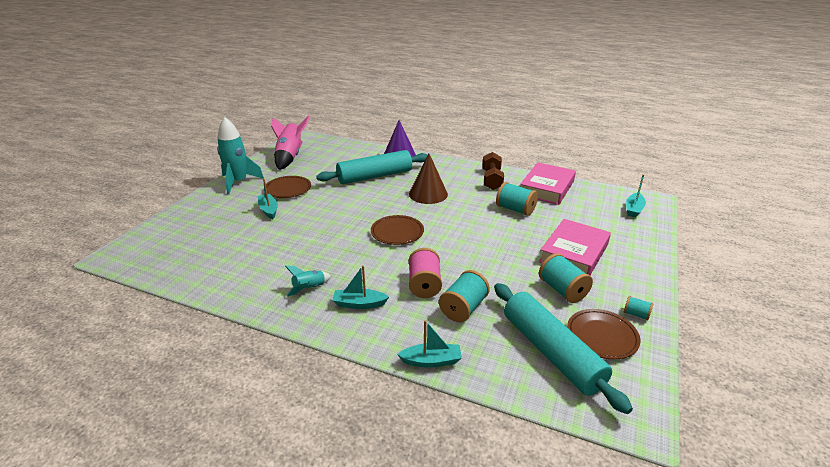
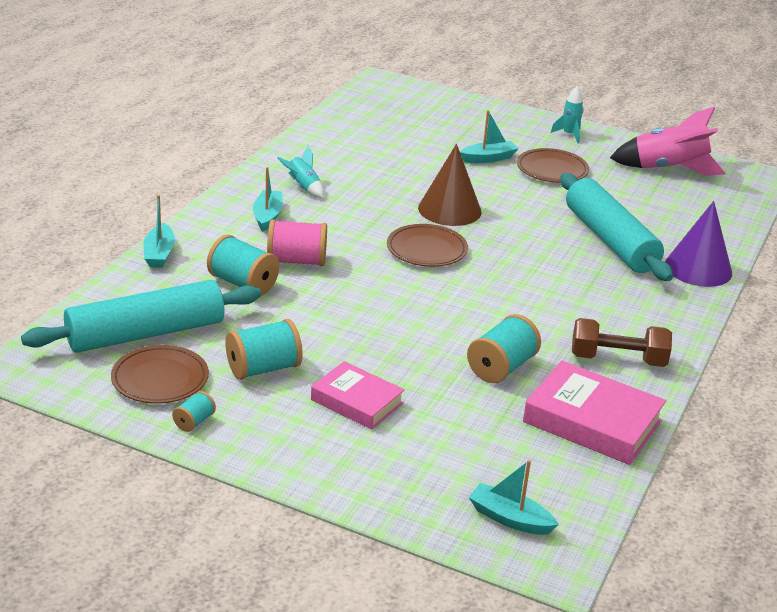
camera: 90 degrees right, 0 degrees up
turquoise rocket [217,117,264,195] -> turquoise rocket [551,87,583,143], size x0.51
brown cone [409,154,448,204] -> brown cone moved to [418,144,482,226]
pink book [539,219,611,275] -> pink book [311,361,405,430], size x0.65

